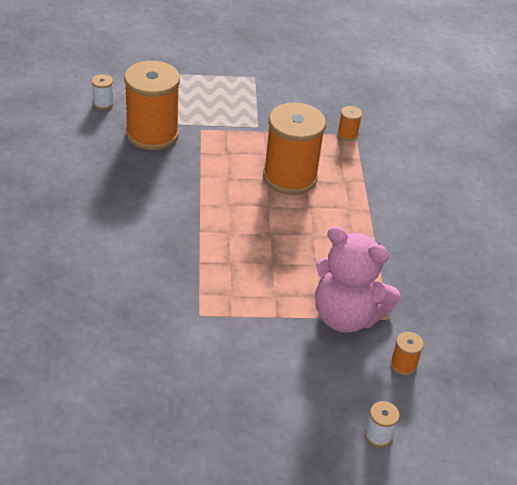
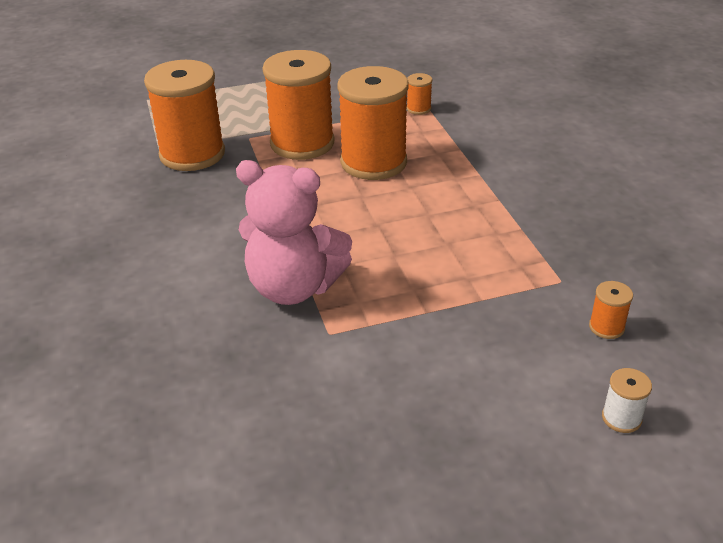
camera: 10 degrees left, 5 degrees down
white spool [91,74,114,109] -> none
pink teddy bear [315,226,400,333] -> pink teddy bear moved to [236,160,352,305]
none -> orange spool [262,50,334,160]

